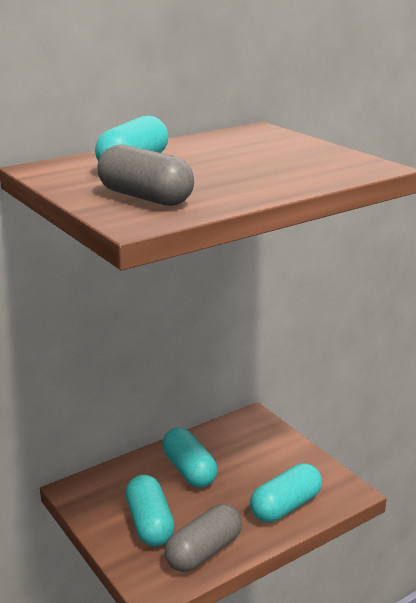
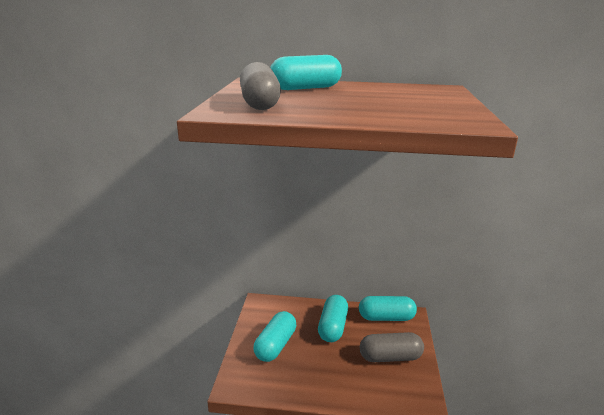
camera: 40 degrees right, 0 degrees up
grey capsule [164,504,242,572] -> grey capsule moved to [360,332,424,362]
turquoise capsule [250,463,322,522] -> turquoise capsule moved to [359,296,417,321]

